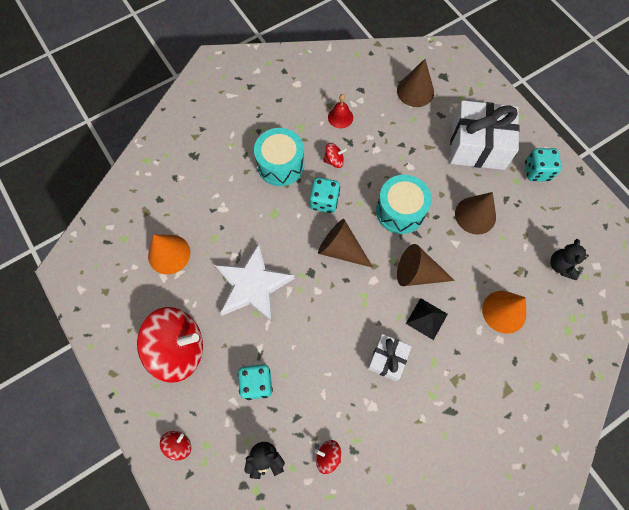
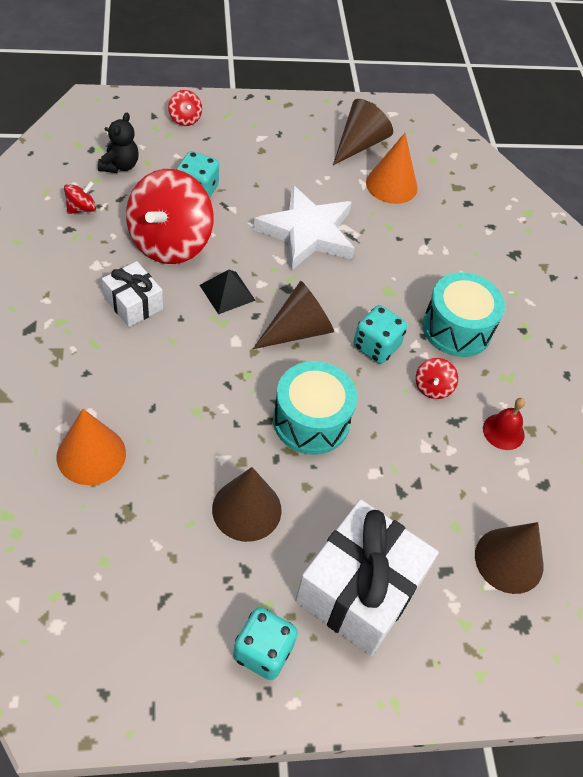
camera: 110 degrees right, 15 degrees down
red spinning top [137,307,203,383] -> red spinning top moved to [126,169,213,264]
brown cone [397,244,455,286] -> brown cone moved to [333,99,393,165]
black pyramid [406,298,448,340] -> black pyramid moved to [200,270,256,314]
black teddy bear [550,239,589,280] -> none

